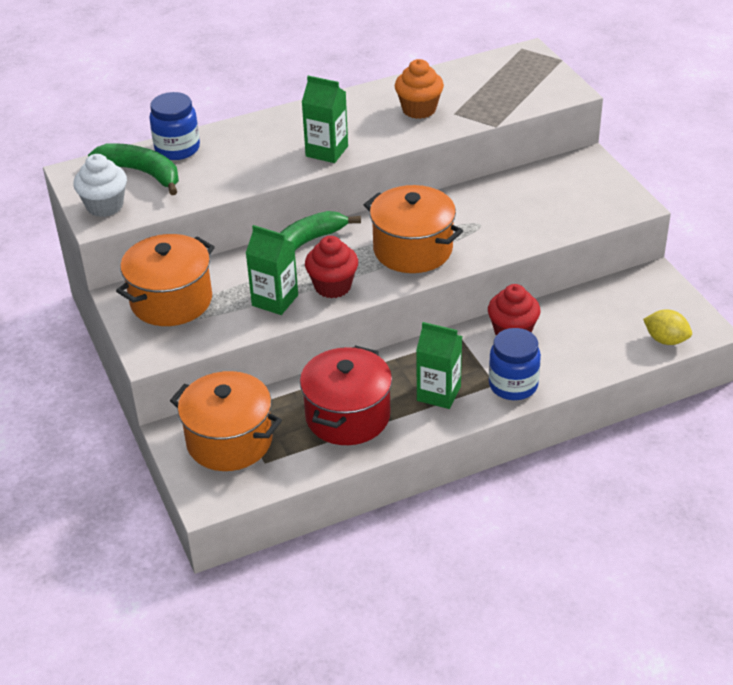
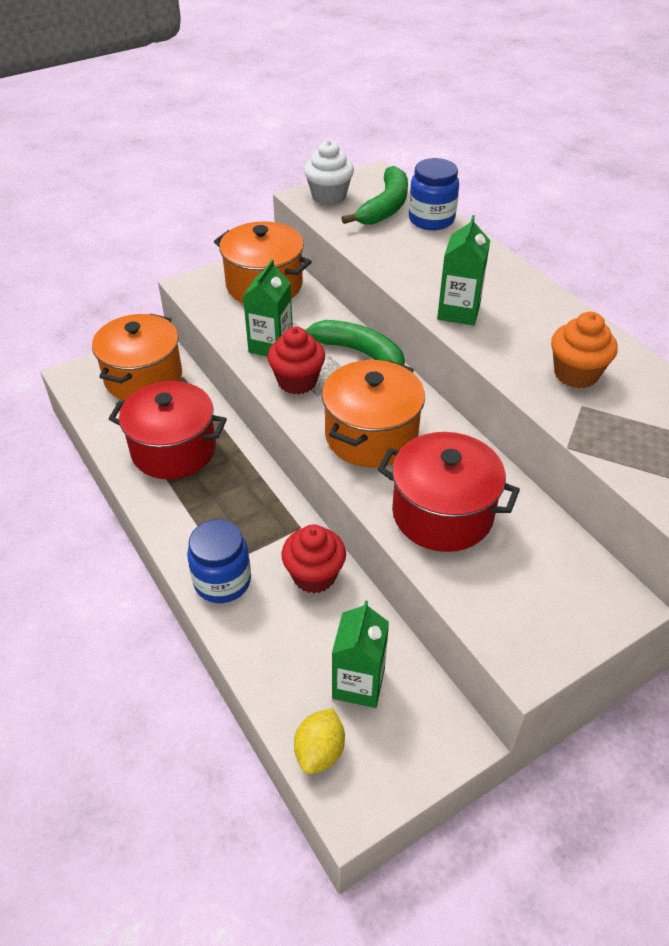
camera: 80 degrees right, 5 degrees up
green carton [416,322,462,409] -> green carton moved to [332,600,389,708]
none -> red pot [377,432,520,552]

